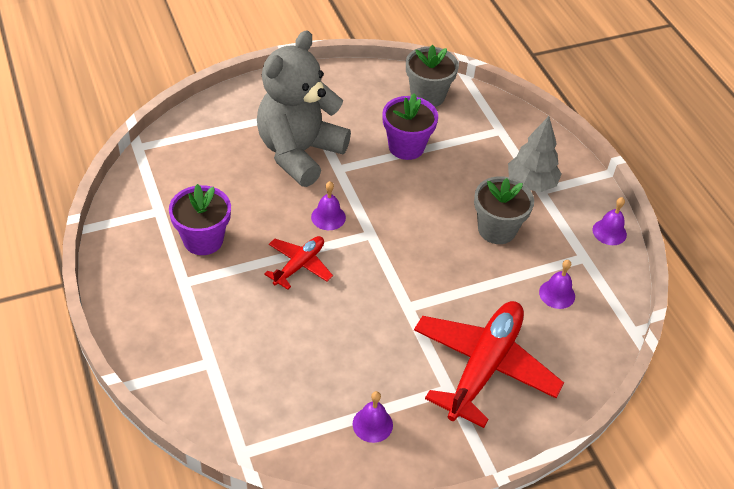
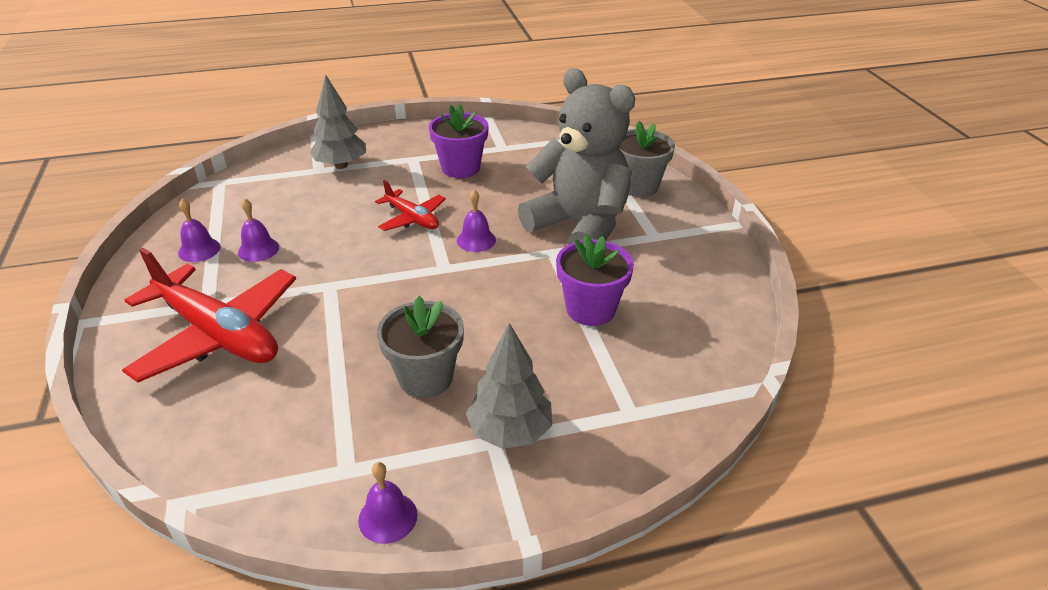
camera: 100 degrees right, 10 degrees down
grey flower pot [406,45,459,107] -> grey flower pot moved to [618,121,675,197]
purple bell [539,260,575,309] -> purple bell moved to [238,198,279,262]
none -> grey tree [309,75,366,169]

